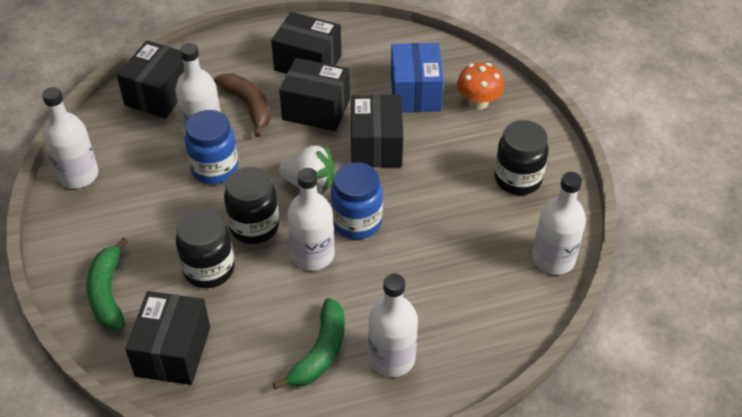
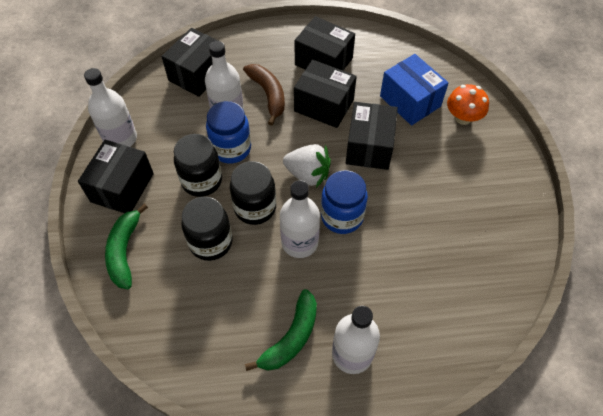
camera: 10 degrees right, 10 degrees up
black box [125,291,210,385] -> black box moved to [78,140,154,213]
blue box [391,43,444,112] -> blue box turned 45 degrees counterclockwise [380,54,449,125]
black jar [495,120,548,195] -> black jar moved to [174,134,222,197]
white bottle [532,172,586,275] -> none

